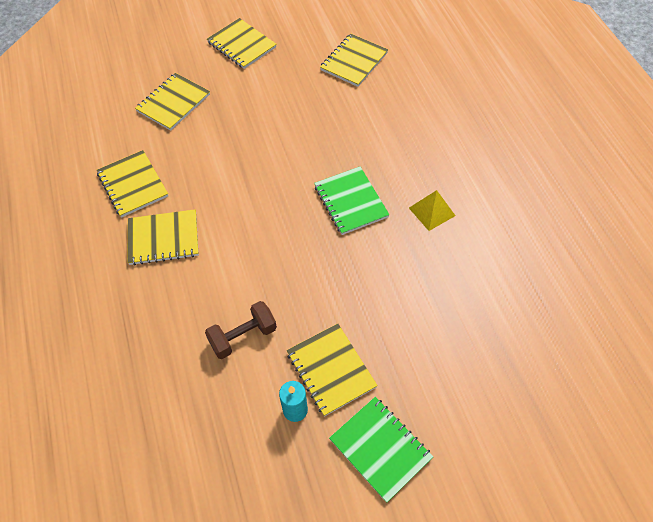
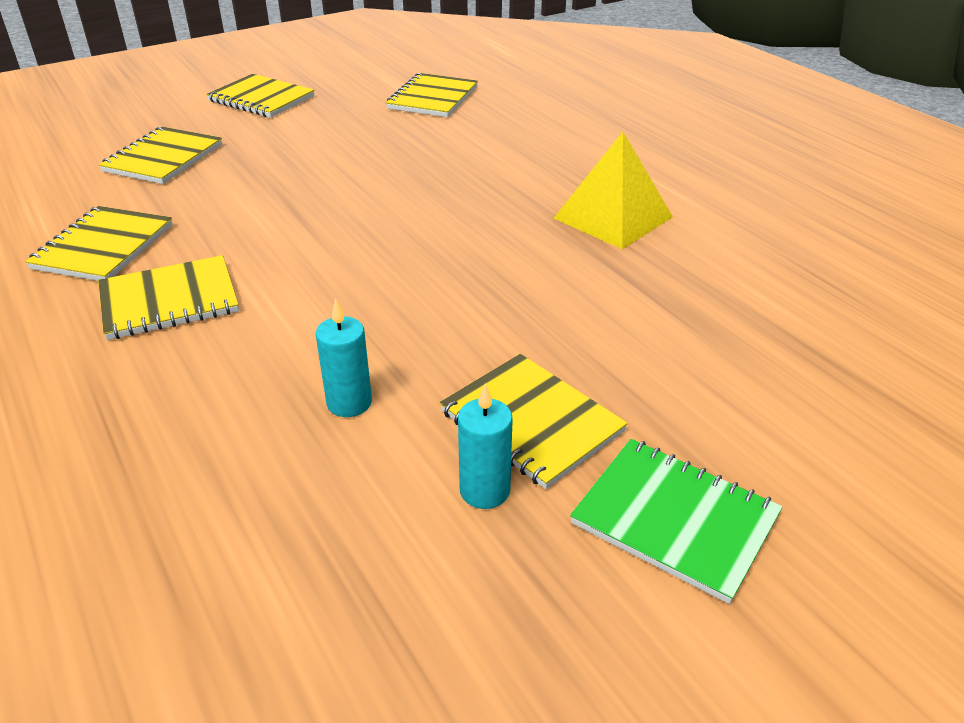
camera: 15 degrees left, 20 degrees down
yellow notebook [97,150,168,217] -> yellow notebook turned 60 degrees clockwise [25,206,173,281]
brown dumbbell [205,301,277,359] -> turquoise candle [316,299,372,417]
green notebook [314,167,390,235] -> none
yellow pyramid [409,190,456,231] -> yellow pyramid [554,132,673,249], size x1.59

